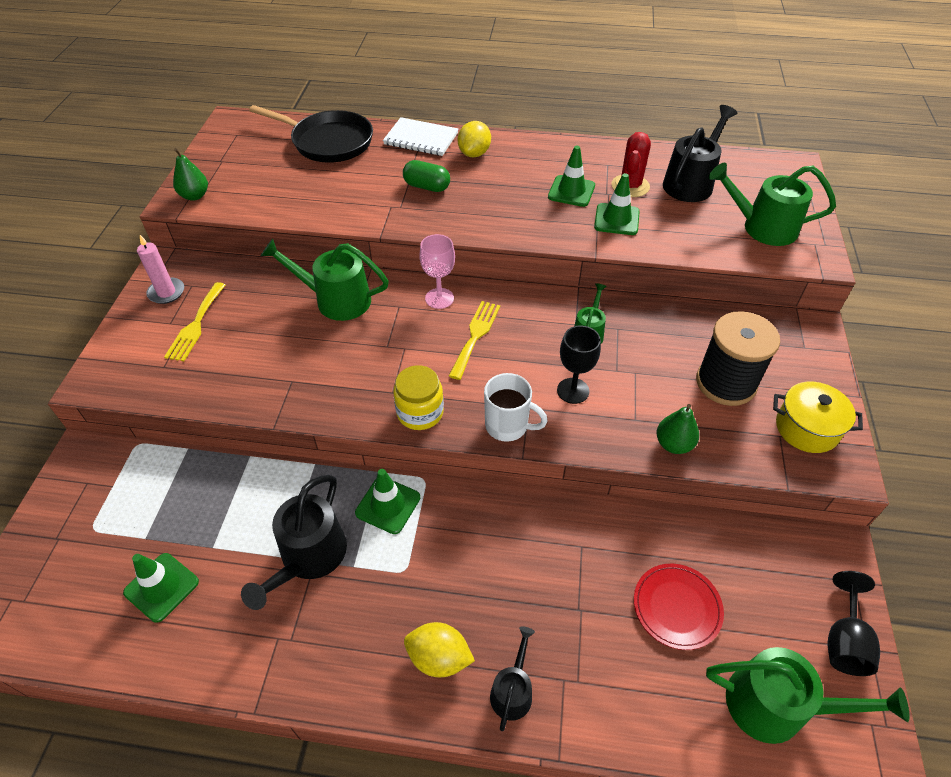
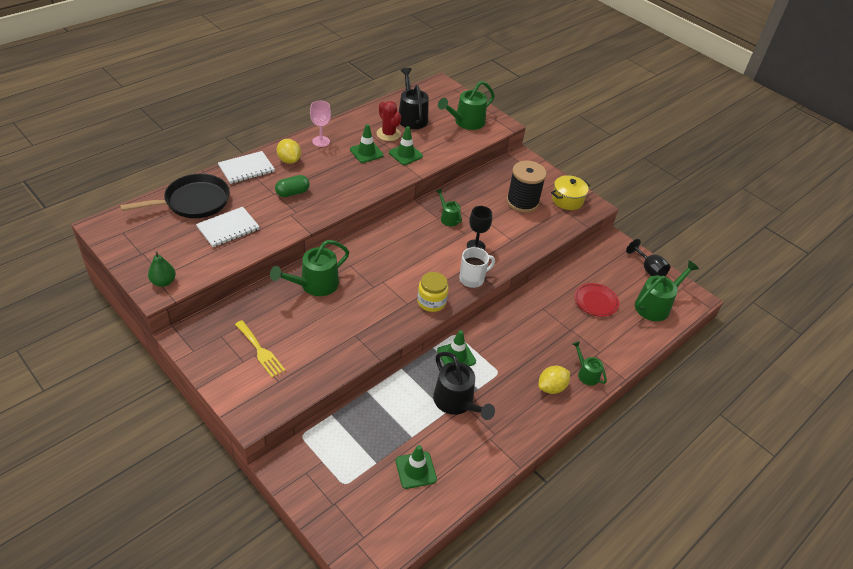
camera: 55 degrees left, 5 degrees down
pink candle [137,235,184,304] -> none
pink goblet [419,234,455,309] -> pink goblet moved to [310,101,331,147]
yellow fork [449,301,500,380] -> none
black watering can [490,626,535,731] -> green watering can [573,341,607,386]
green pear [657,404,699,454] -> none
none -> white notebook [196,207,260,247]

